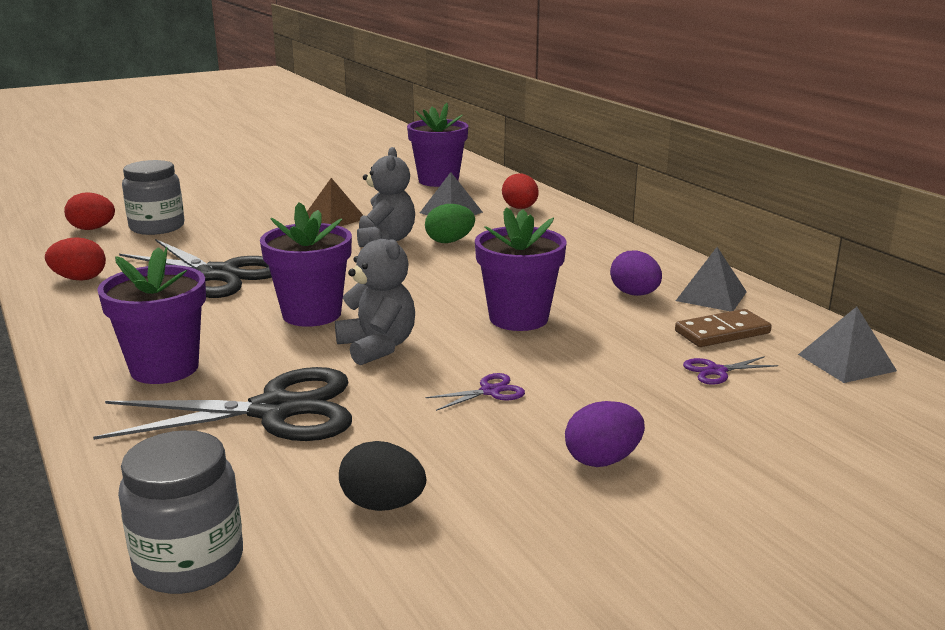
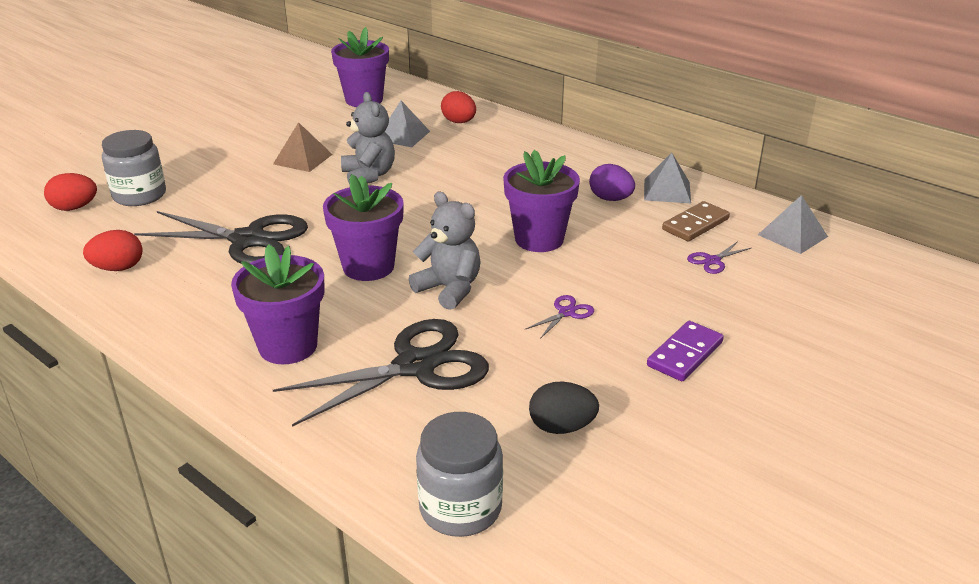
camera: 20 degrees left, 10 degrees up
green egg [425,204,475,243] -> none
purple egg [565,401,645,467] -> purple domino [647,321,724,381]

